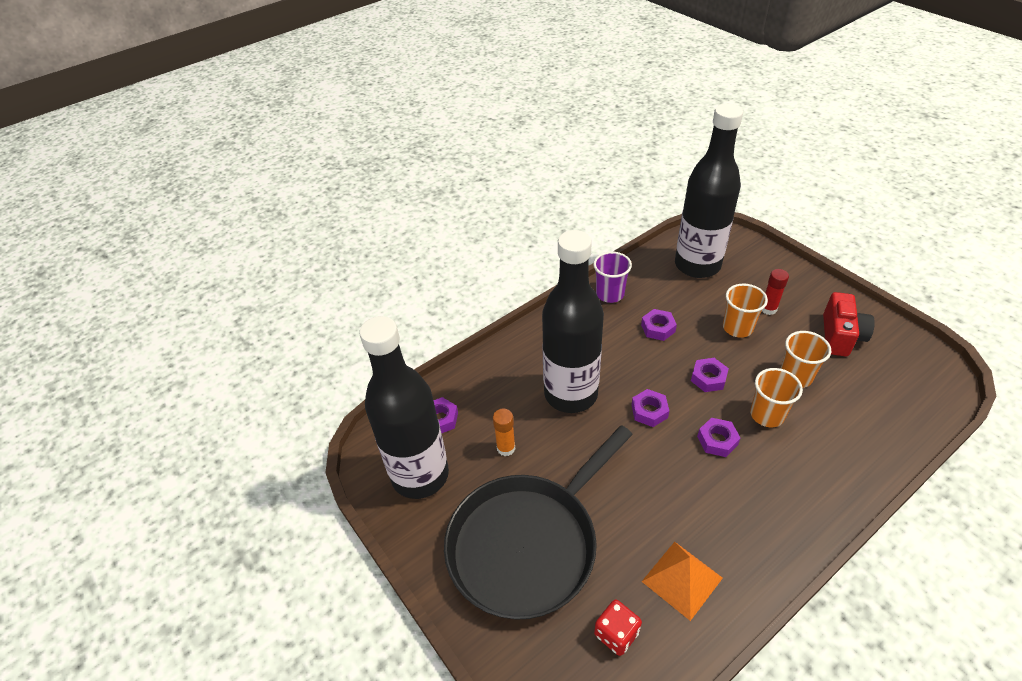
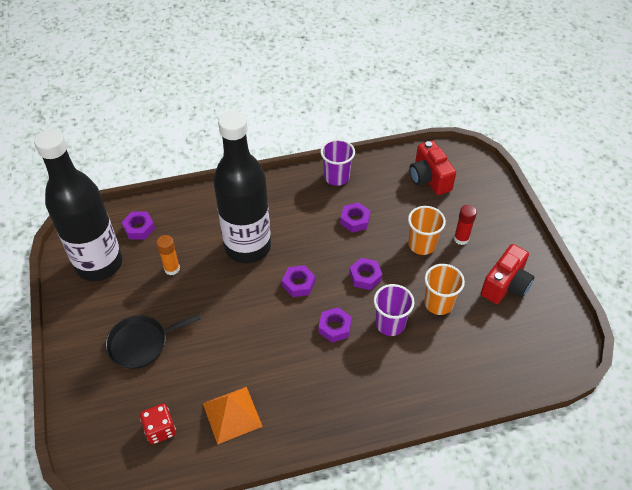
camera: 20 degrees right, 5 degrees up
black pan [444,425,633,620] -> black pan [105,314,201,369], size x0.49
black bottle [675,104,743,278] -> red camera [409,141,456,195]
orange cup [750,368,803,427] -> purple cup [374,284,414,336]

